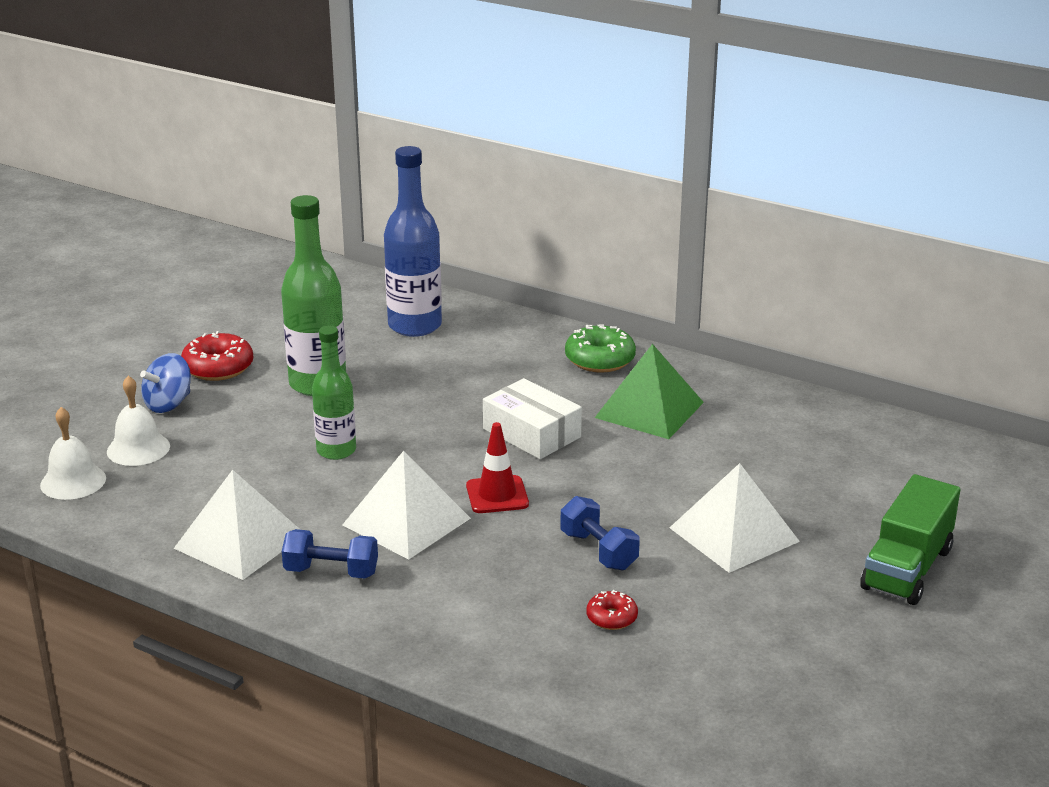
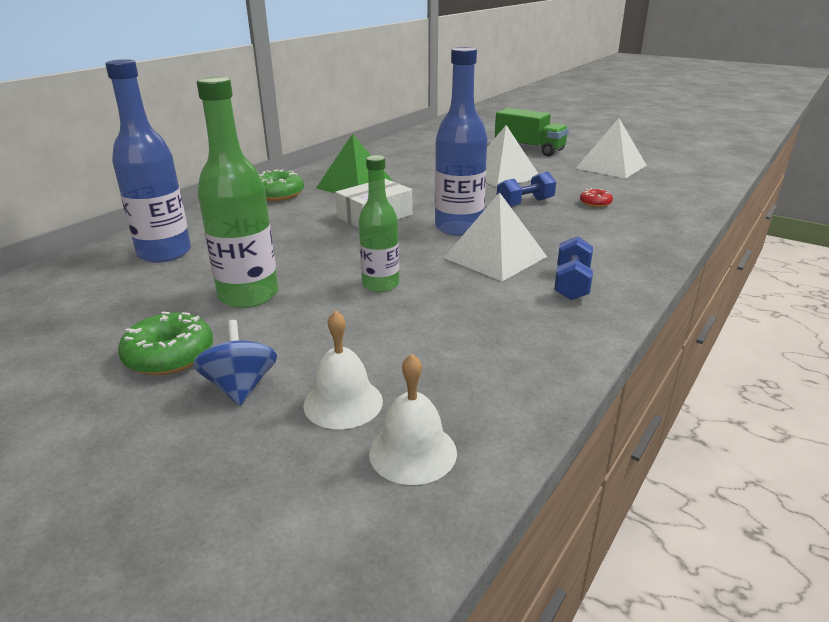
camera: 85 degrees left, 0 degrees up
blue spinning top [140,353,191,413] -> blue spinning top turned 150 degrees counterclockwise [193,320,277,406]
white pyramid [174,470,301,580] -> white pyramid moved to [576,118,647,178]
red donut [181,331,253,381] -> green donut [118,312,213,375]
red traffic cone [466,422,529,513] -> blue bottle [435,47,487,236]

